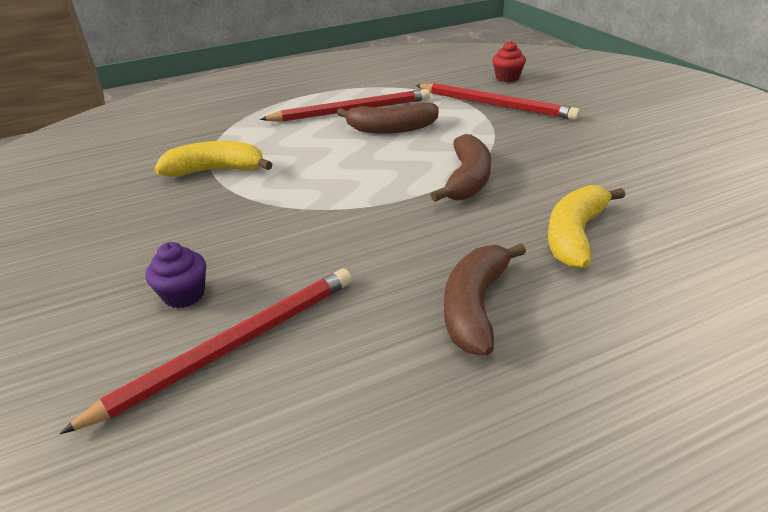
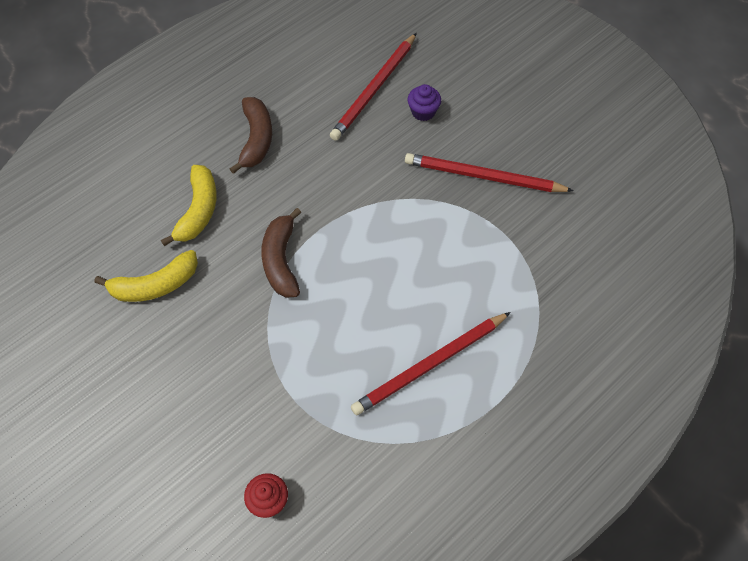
camera: 160 degrees right, 25 degrees up
yellow banana [154,141,272,177] -> yellow banana moved to [95,250,198,302]
brown banana [337,102,439,134] -> none
red pencil [415,83,580,120] -> red pencil moved to [405,153,574,192]

